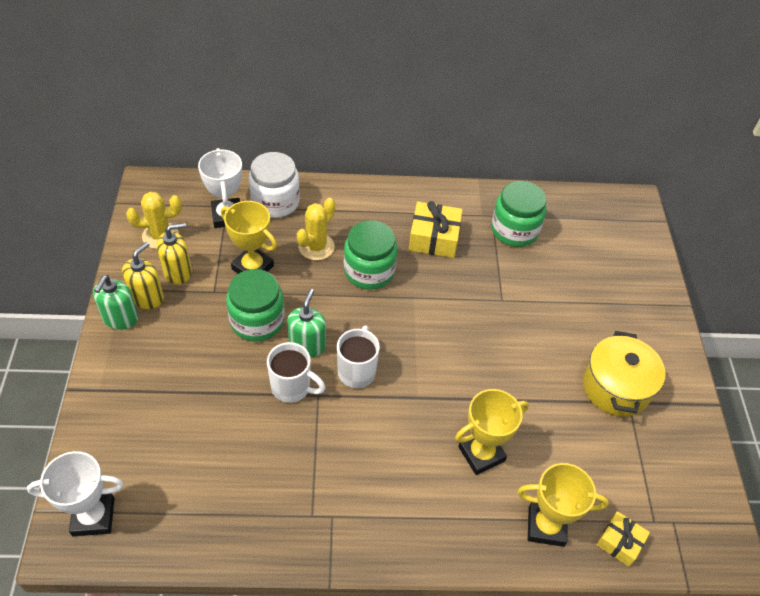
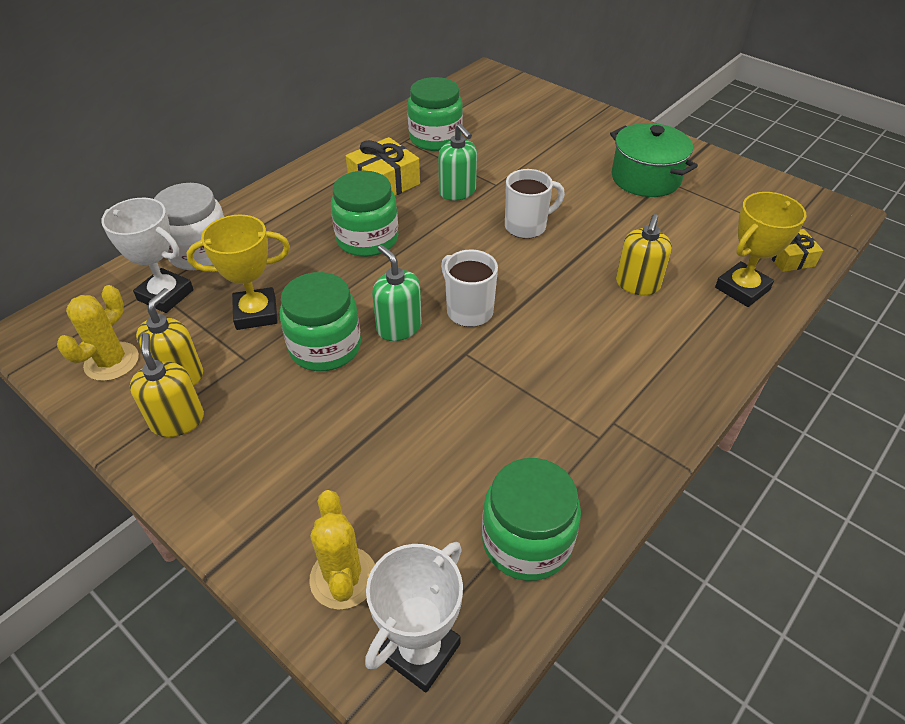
camera: 45 degrees left, 5 degrees down
green soap dispenser [93,275,138,330] -> green soap dispenser moved to [438,124,477,201]
white mug [267,342,325,403] -> white mug moved to [505,169,565,239]
yellow cactus [297,198,335,260] -> yellow cactus moved to [309,490,375,610]
yellow trophy [455,389,529,475] -> yellow soap dispenser [616,214,672,295]
yellow pot [583,331,666,417] -> green pot [610,123,698,197]
none -> green jar [482,458,581,581]

